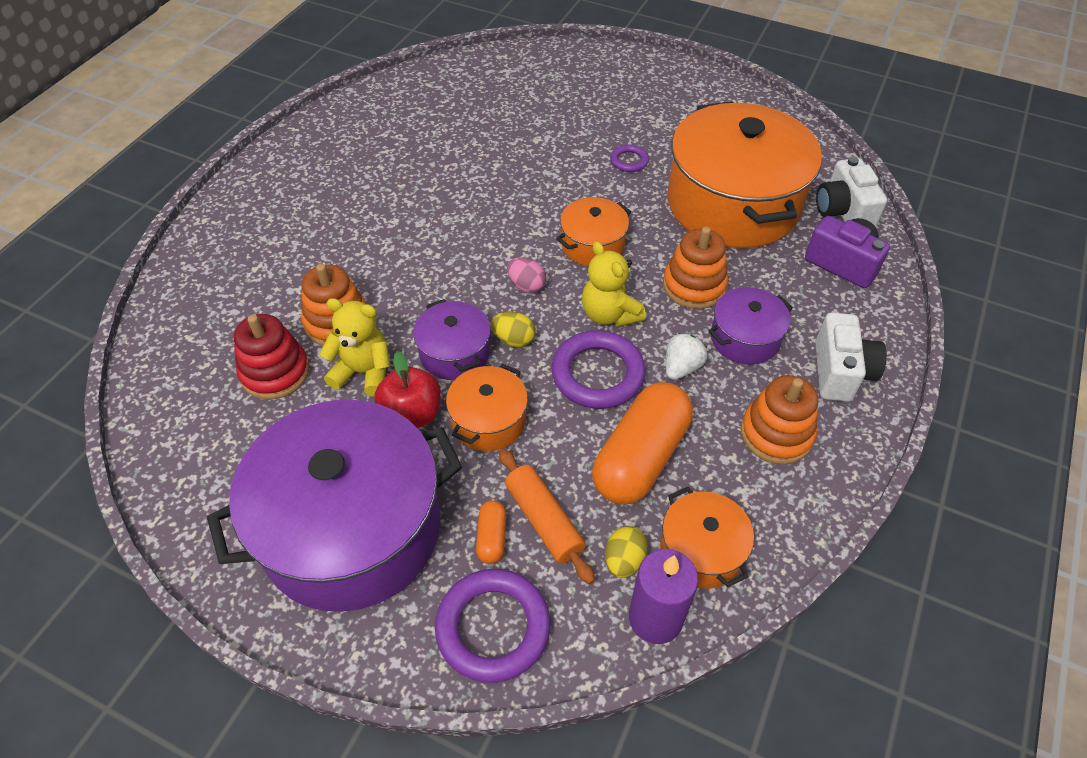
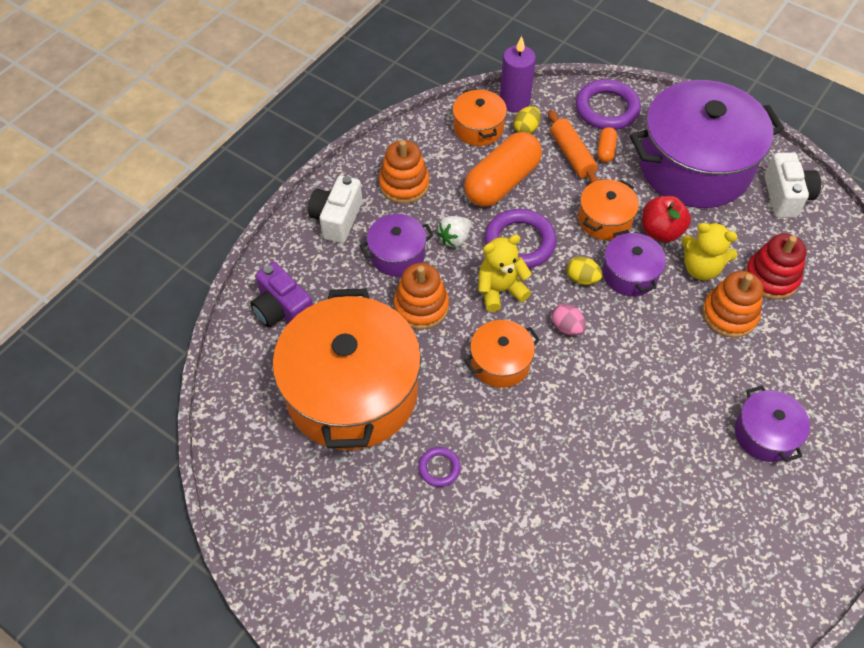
camera: 170 degrees left, 5 degrees up
yellow teddy bear [582,241,646,327] -> yellow teddy bear turned 90 degrees counterclockwise [478,235,532,312]
white camera [816,157,887,227] -> white camera moved to [764,153,821,218]
none -> purple pot [735,386,810,462]

